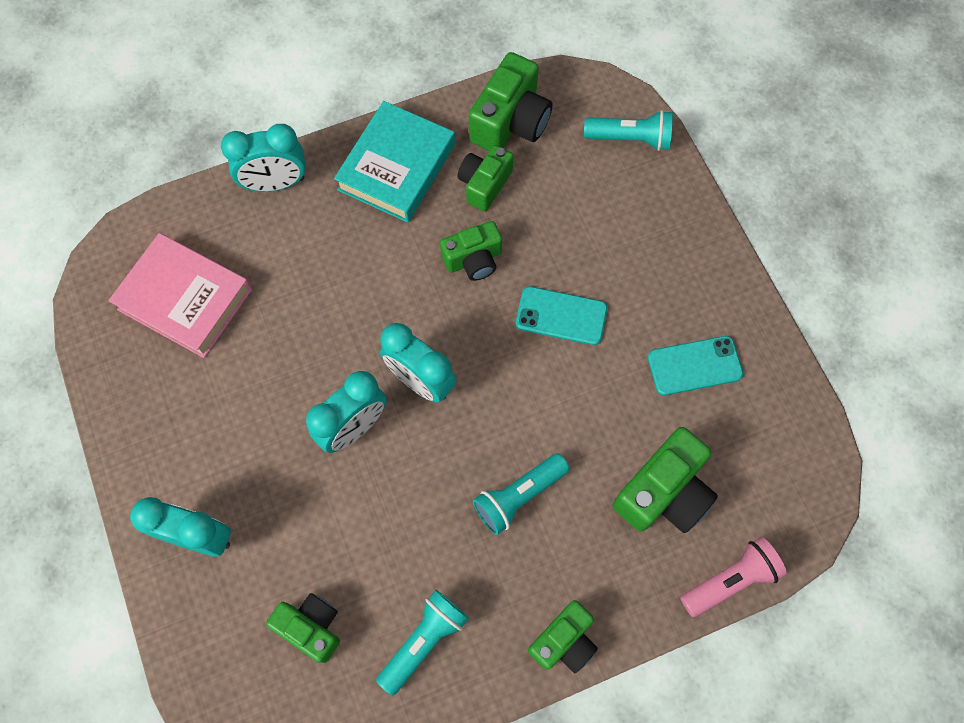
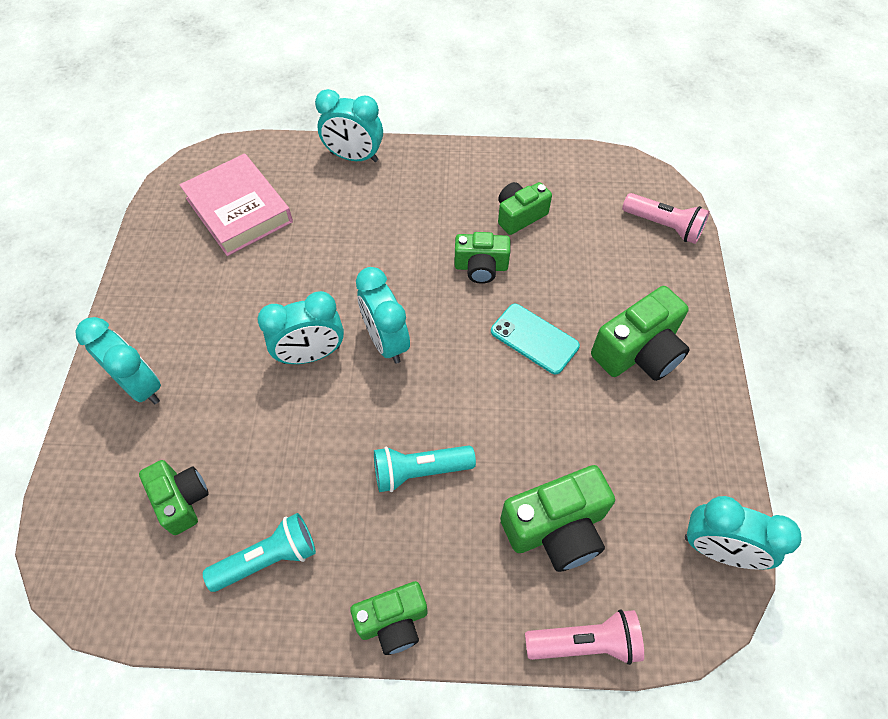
camera: 25 degrees right, 10 degrees down
turquoise book [334,101,455,223] -> none
green camera [469,52,553,151] -> green camera moved to [591,286,689,381]
turquoise flashlight [584,110,673,151] -> pink flashlight [622,193,710,244]
turquoise phone [648,336,743,395] -> none
none -> turquoise clock [685,496,801,569]

